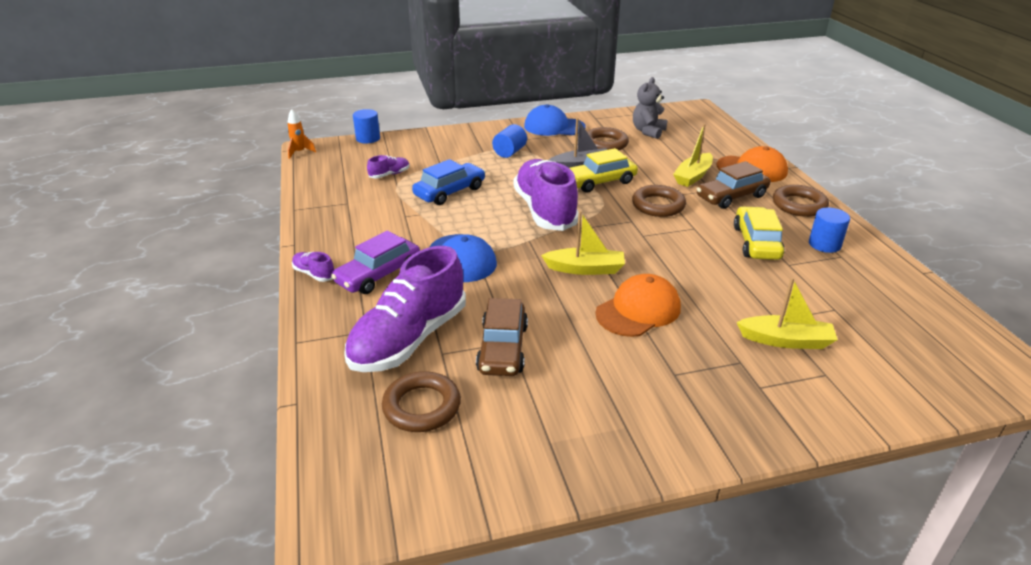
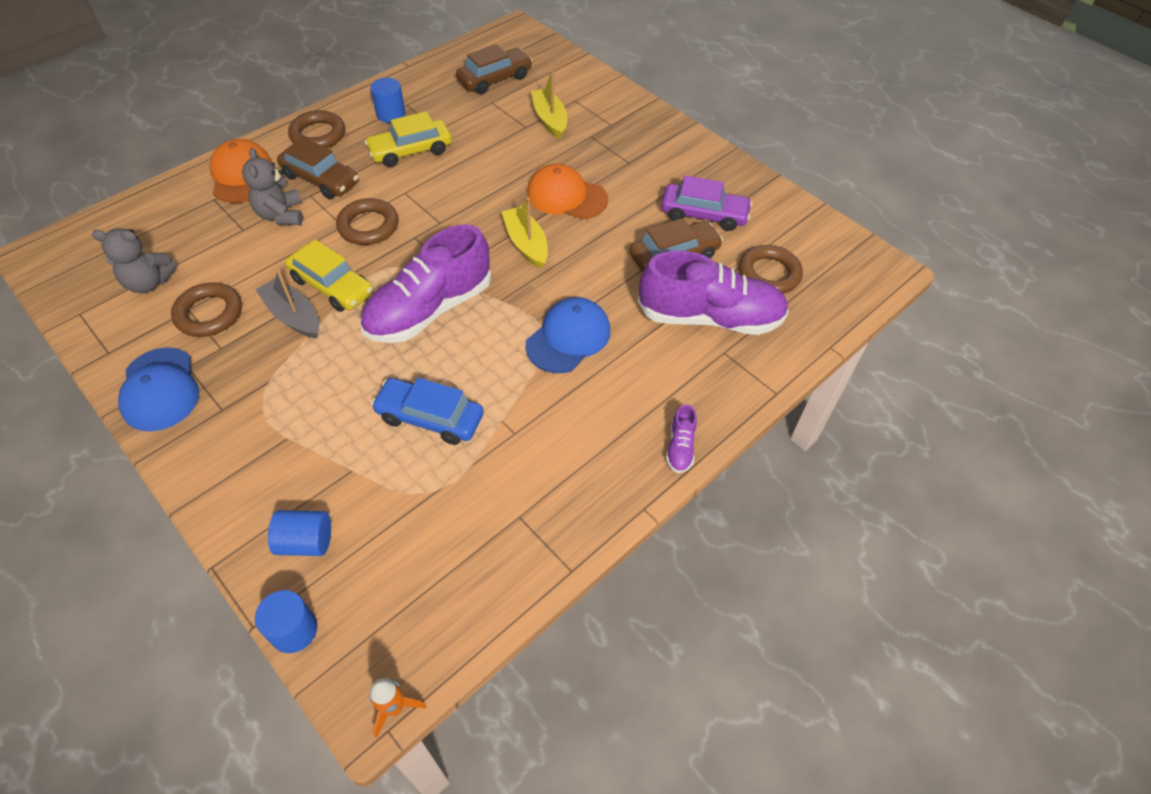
camera: 120 degrees left, 20 degrees up
purple car [331,231,420,294] -> purple car moved to [661,175,752,231]
purple shoe [367,155,410,178] -> none
blue cylinder [492,124,527,158] -> blue cylinder moved to [268,510,331,556]
yellow boat [673,124,713,187] -> grey teddy bear [242,148,303,225]
none -> brown car [456,44,532,94]

